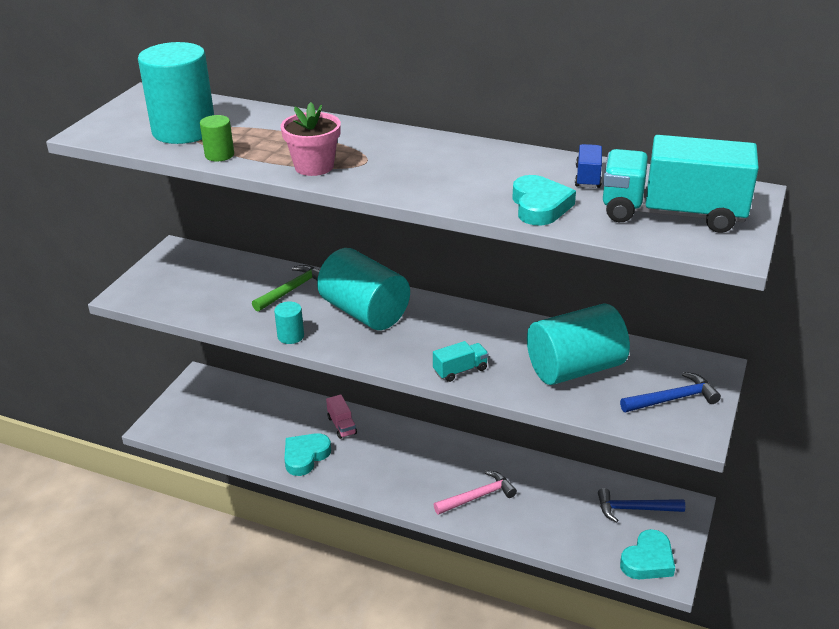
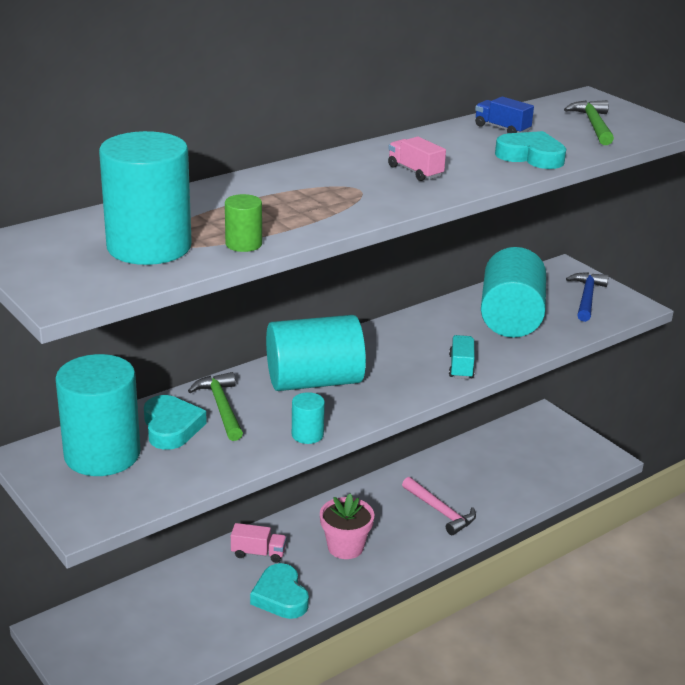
camera: 60 degrees left, 5 degrees down
pink flower pot [281,102,341,176] -> pink flower pot moved to [320,494,374,559]
pink hammer [434,471,517,515] -> pink hammer turned 135 degrees clockwise [402,477,476,535]
blue hammer [598,488,685,523] -> none
turquoise truck [603,135,759,233] -> green hammer [564,100,614,145]
turquoise heart [620,529,675,579] -> turquoise heart moved to [144,395,207,450]
none -> turquoise cylinder [55,354,141,476]
none -> pink truck [388,137,446,181]

